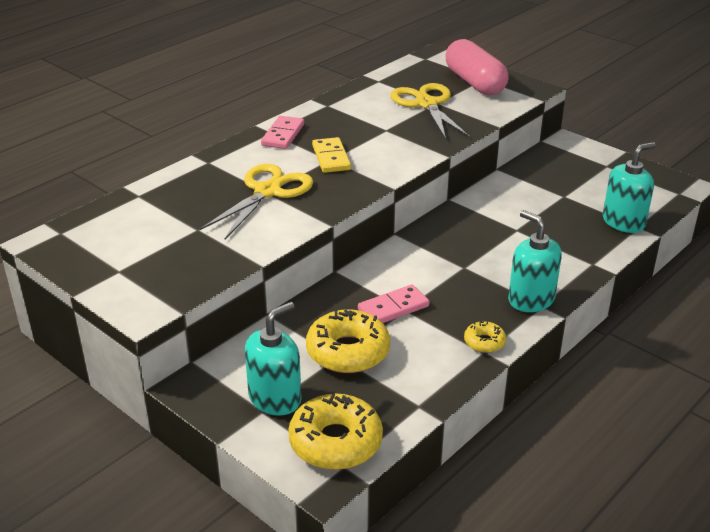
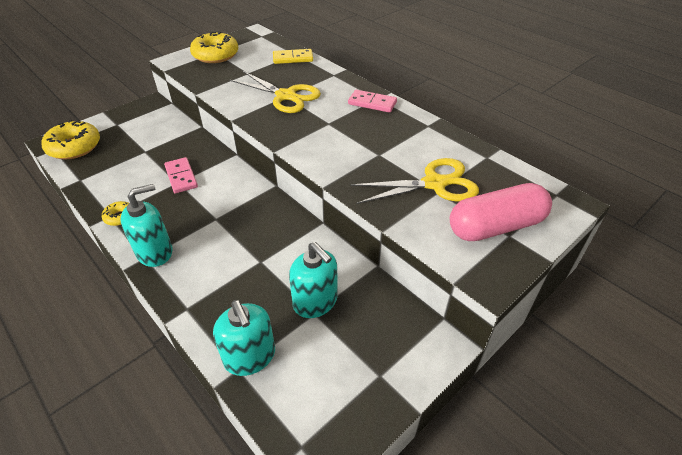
camera: 95 degrees right, 10 degrees up
turquoise soap dispenser [245,302,302,416] -> turquoise soap dispenser moved to [289,242,338,318]
yellow donut [306,309,390,373] -> yellow donut moved to [190,32,238,63]
yellow domino [312,137,351,173] -> yellow domino moved to [273,49,313,64]

